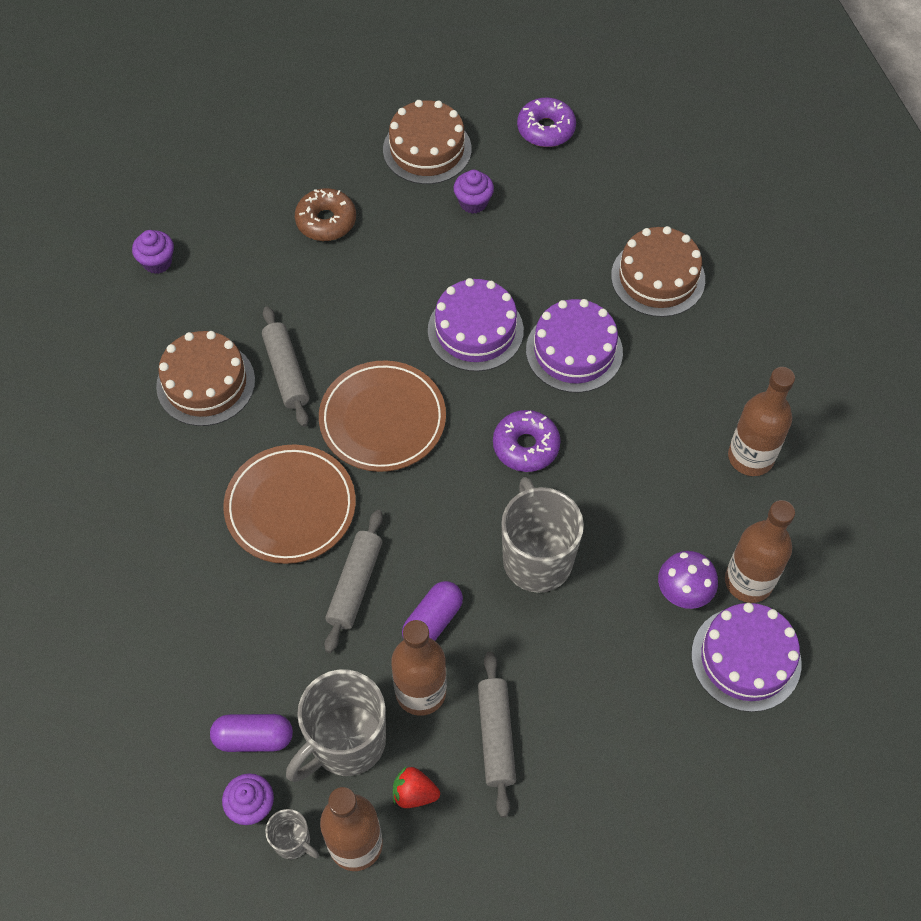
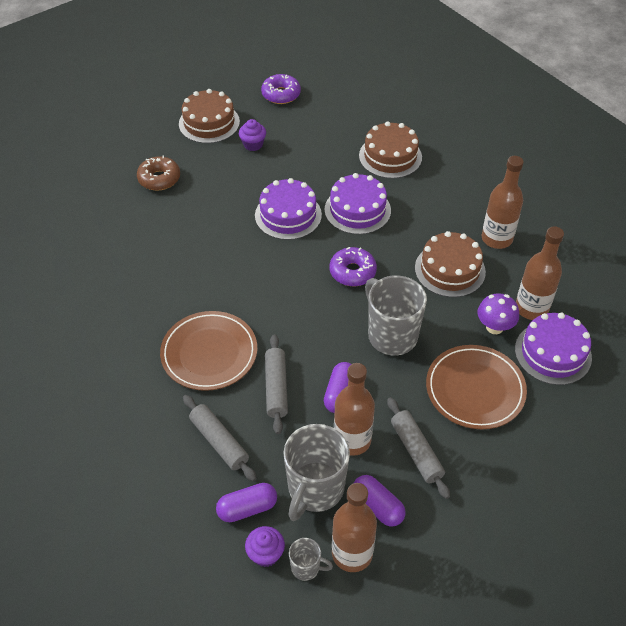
camera: 20 degrees left, 10 degrees down
purple cupcake [132,230,174,274] -> none
brown cake [156,331,255,426] -> brown cake moved to [415,231,486,297]
grey rolling pin [262,306,309,427] -> grey rolling pin moved to [183,395,257,481]
brown plate [319,361,446,472] -> brown plate moved to [426,345,527,429]
red strawberry [393,767,440,808] -> purple capsule [353,475,406,527]

